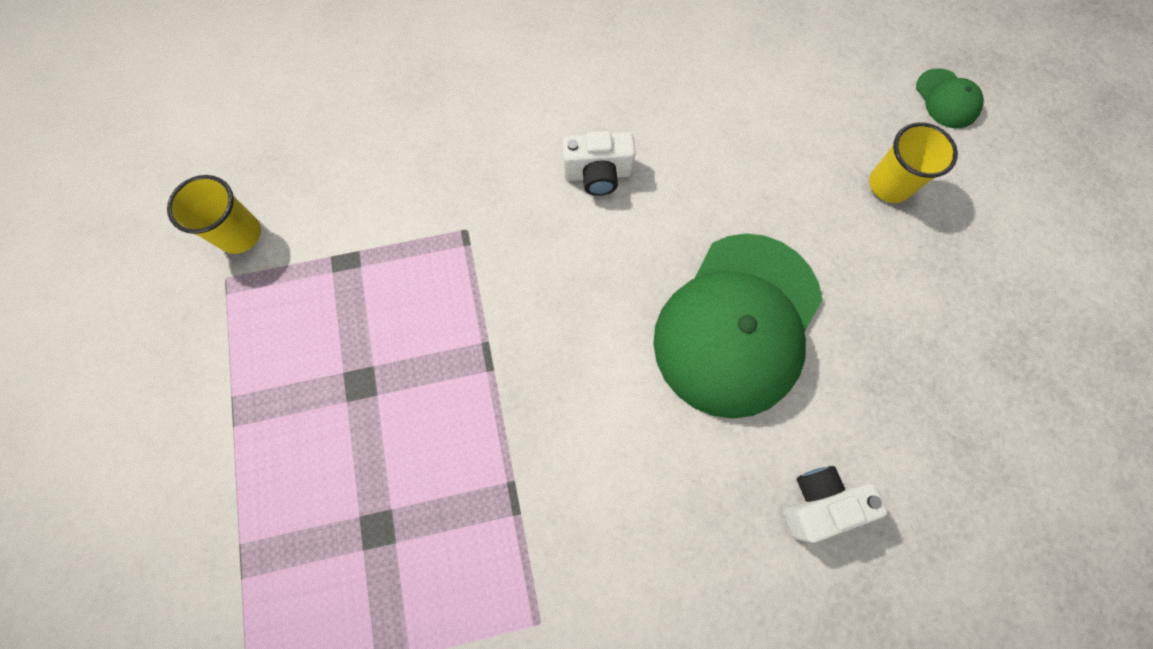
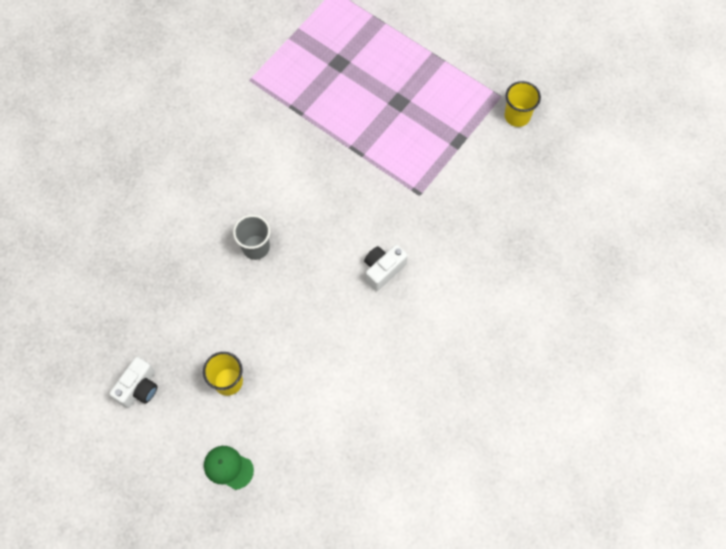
camera: 140 degrees right, 5 degrees down
green cap [653,234,823,419] -> grey cup [233,215,270,260]
white camera [783,466,888,543] -> white camera moved to [109,357,158,408]

